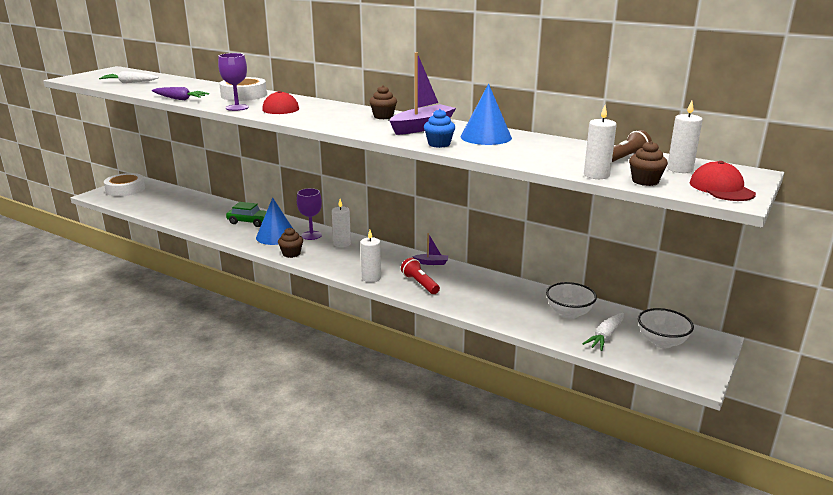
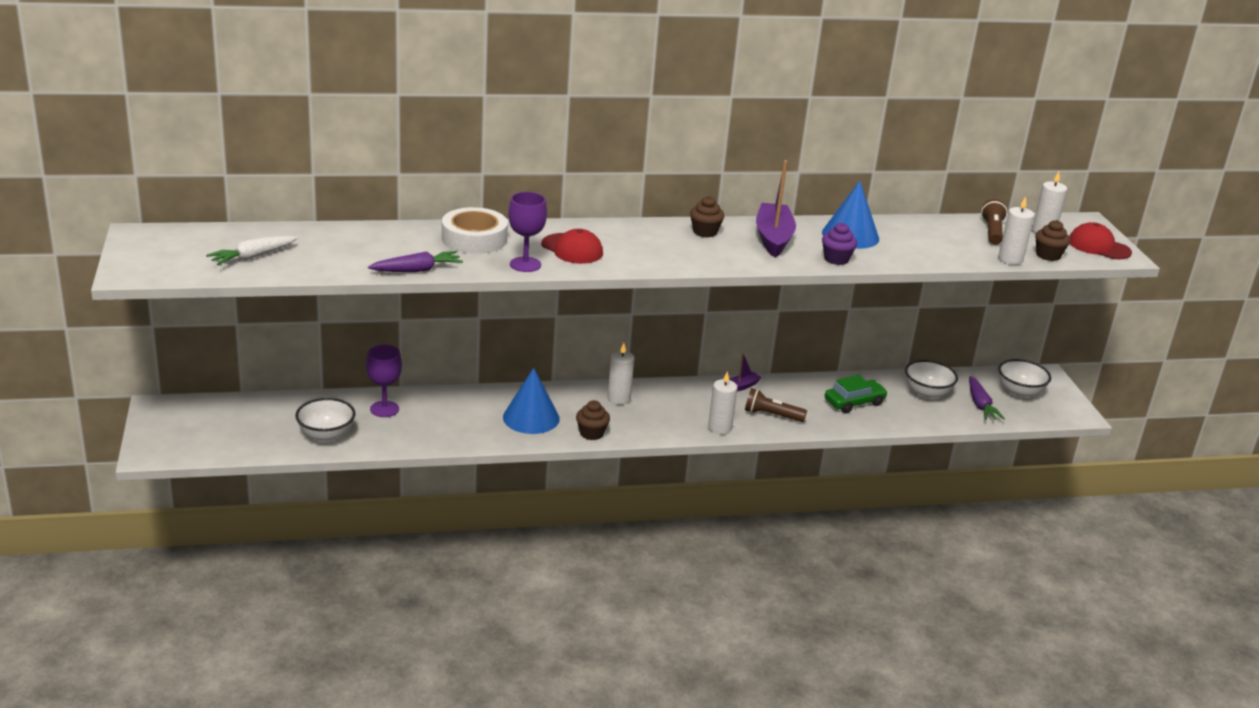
camera: 45 degrees left, 5 degrees up
white tape [104,173,145,197] -> none
green car [226,202,267,227] -> green car moved to [825,375,888,413]
purple goblet [297,188,322,240] -> purple goblet moved to [366,345,402,417]
red flashlight [401,258,440,294] -> brown flashlight [745,388,807,422]
blue cupcake [424,109,455,148] -> purple cupcake [822,223,857,265]
white carrot [582,313,624,351] -> purple carrot [969,376,1005,420]
none -> white bowl [295,398,356,443]

